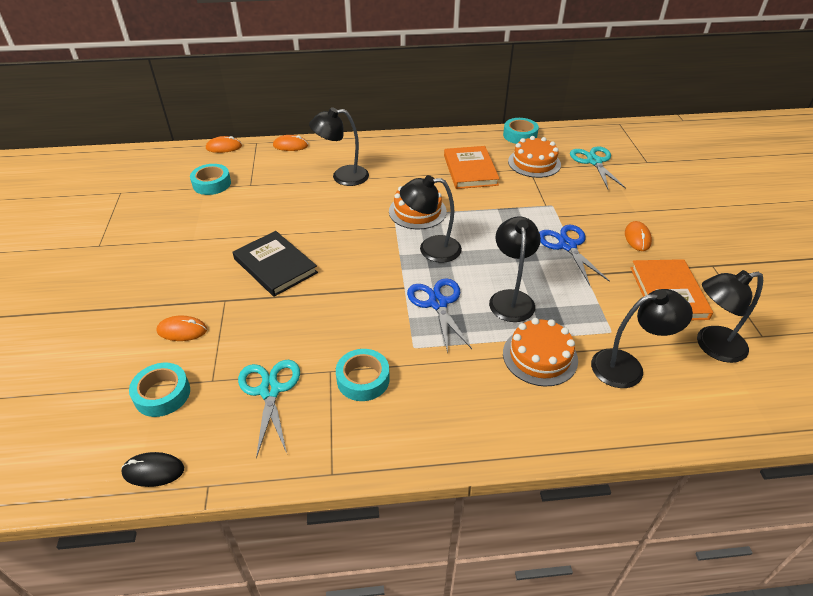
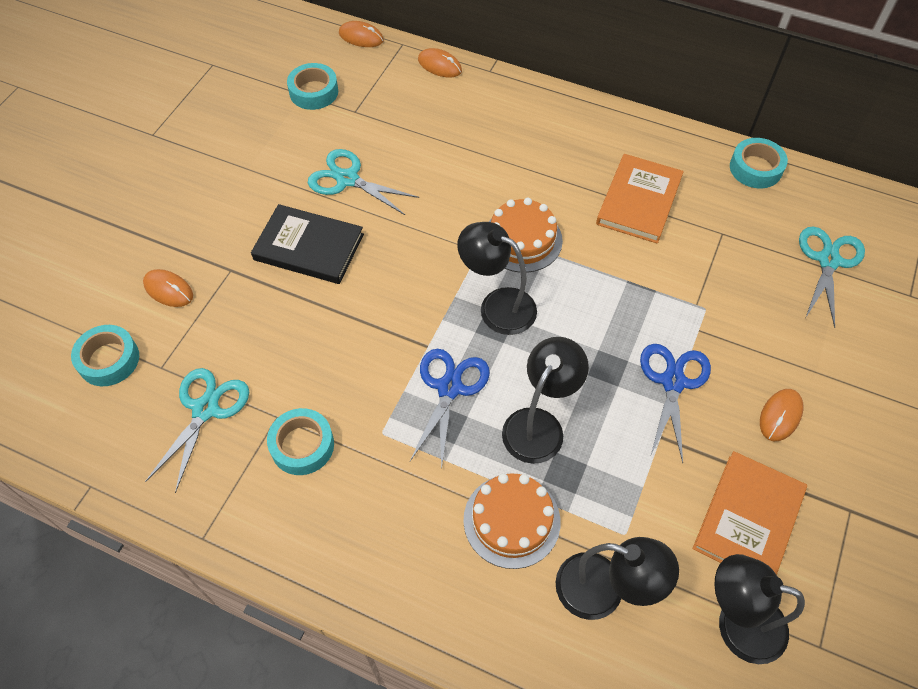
camera: 30 degrees right, 15 degrees up
black mouse [121,452,184,487] -> none
black book [233,231,318,297] -> black book turned 60 degrees counterclockwise [251,204,364,284]
black lamp [309,108,369,186] -> none
orange cake [508,136,561,178] -> none
none -> turquoise scissors [308,149,419,215]

